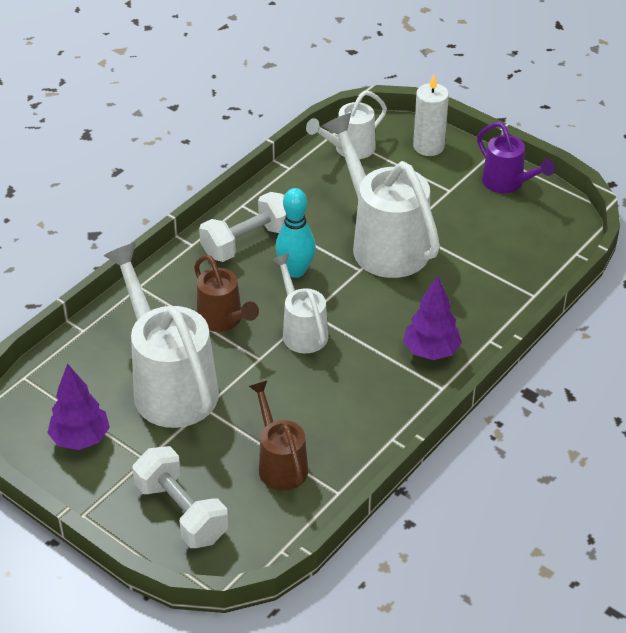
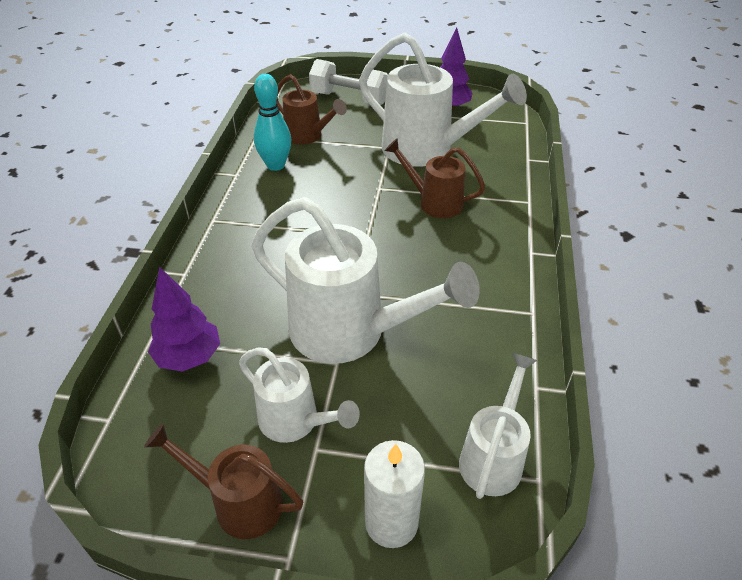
camera: 150 degrees right, 0 degrees up
white dumbbell [199,192,286,262] -> none
white watering can [272,254,328,353] -> white watering can moved to [239,348,360,443]
turquoise bowling pin [276,188,316,278] -> turquoise bowling pin moved to [254,74,291,171]
purple tree [403,276,462,360] -> purple tree moved to [148,267,220,372]
purple watering can [477,122,555,193] -> brown watering can [144,424,303,539]

